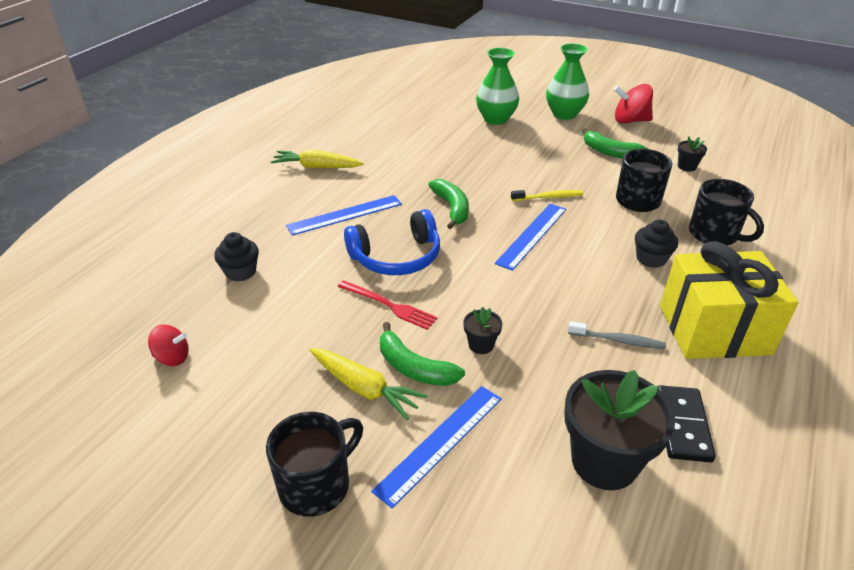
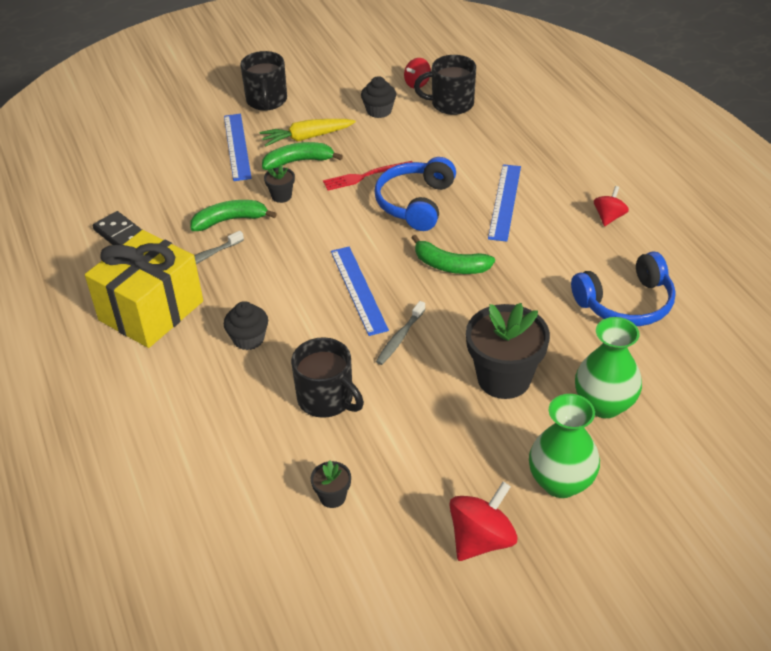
camera: 130 degrees right, 5 degrees up
black cupcake [214,232,259,282] -> black cupcake moved to [361,76,396,118]
yellow carrot [270,149,364,168] -> red spinning top [594,186,629,226]
yellow toothbrush [511,190,583,201] -> grey toothbrush [376,301,426,365]
black flower pot [564,370,675,490] -> black flower pot moved to [466,303,550,399]
green banana [582,128,648,158] -> green banana moved to [191,200,277,231]
black mug [689,179,764,245] -> black mug moved to [414,55,476,115]
none -> blue headphones [571,251,676,326]

